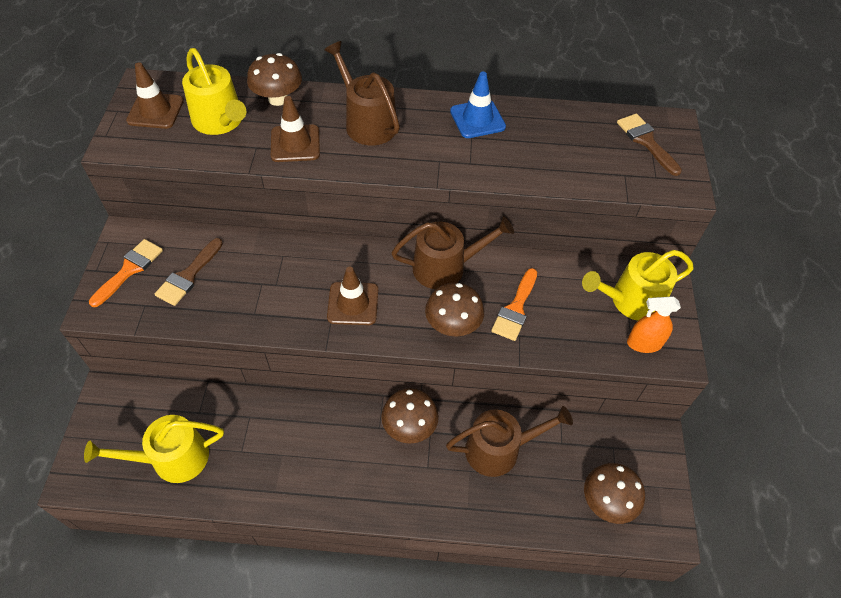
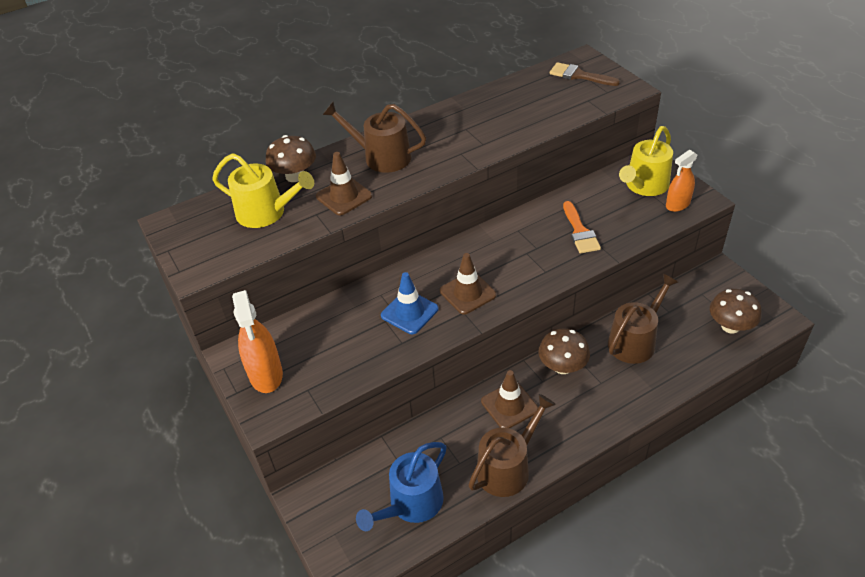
camera: 30 degrees left, 10 degrees down
yellow watering can [84,415,224,483] -> blue watering can [356,442,447,531]
orange brush [89,239,163,307] -> orange spray bottle [232,290,283,393]
brown traffic cone [126,62,184,129] -> brown traffic cone moved to [481,370,538,429]
brown brush [154,238,223,306] -> none
brown watering can [391,216,514,289] -> brown watering can moved to [468,394,556,497]
brown mushroom [425,283,484,337] -> none
blue traffic cone [450,72,506,138] -> blue traffic cone moved to [381,272,439,334]

